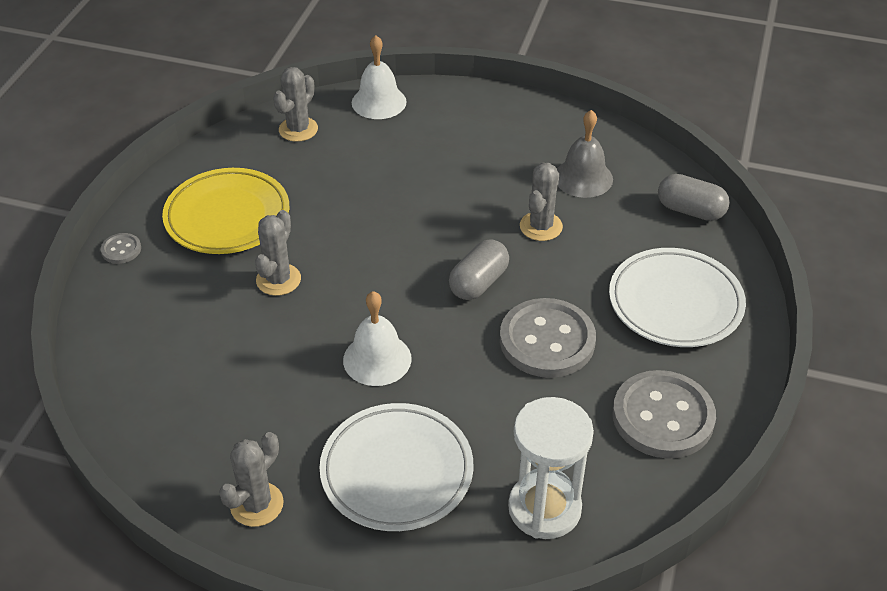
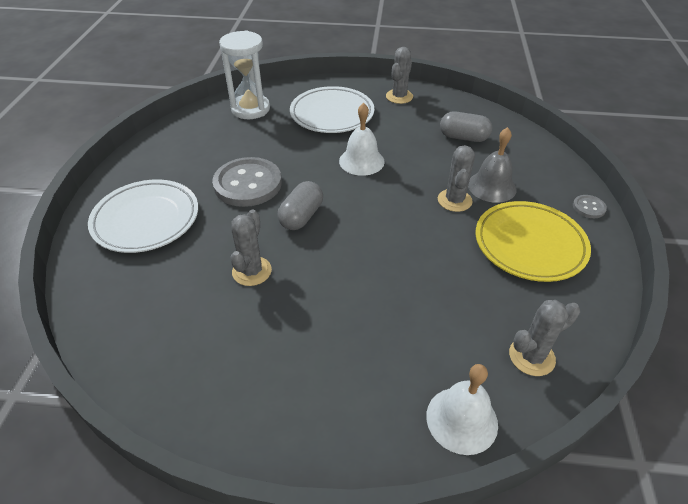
camera: 170 degrees right, 0 degrees up
grey cactus [273,67,318,142] -> grey cactus turned 45 degrees clockwise [509,300,580,376]
grey bell [557,110,613,198] -> grey bell moved to [468,127,517,203]
grey button [612,370,716,459] -> none
grey capsule [658,174,730,221] -> grey capsule moved to [440,111,492,142]

